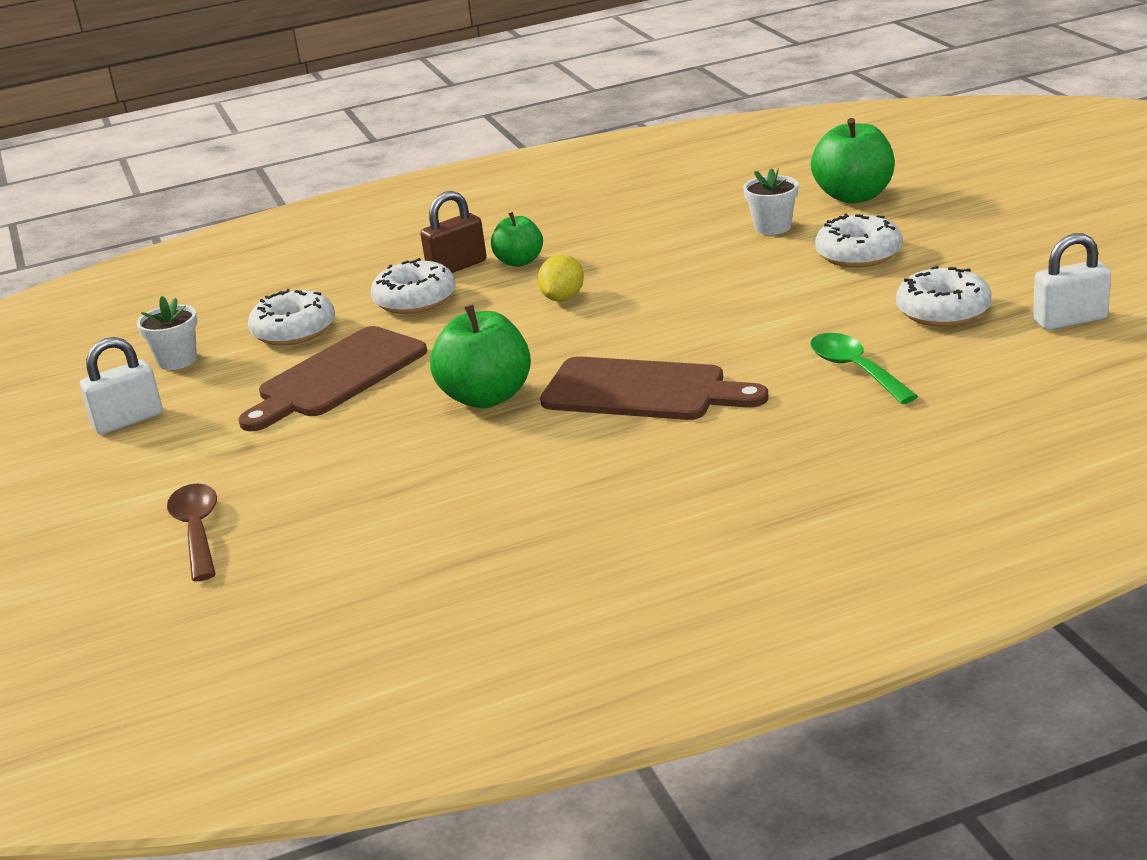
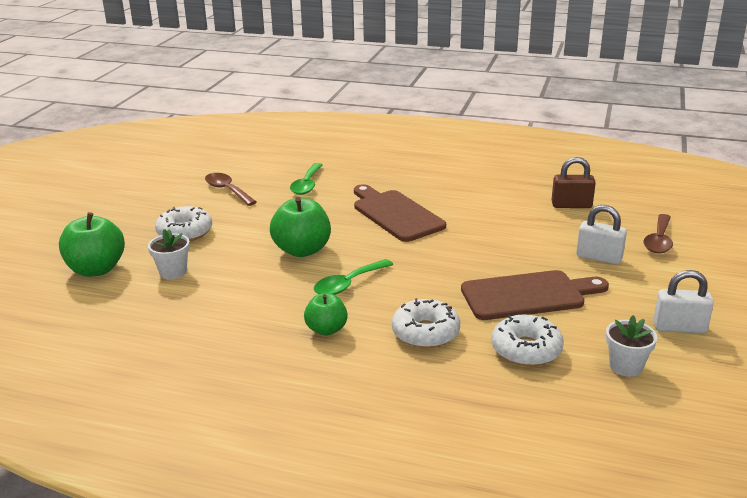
camera: 145 degrees left, 0 degrees up
brown padlock [420,191,486,273] -> brown padlock moved to [552,157,596,208]
green apple [430,305,531,408] -> green apple moved to [270,197,331,257]
yellow lemon [538,254,584,301] -> green spoon [314,259,393,295]
white donut [896,266,992,327] -> brown spoon [205,173,257,206]
white padlock [1033,233,1111,330] -> white padlock moved to [576,205,627,265]

